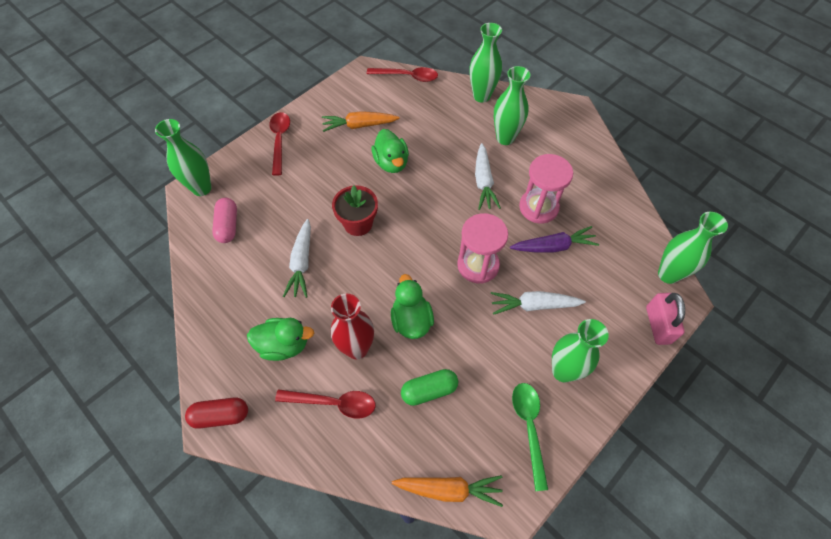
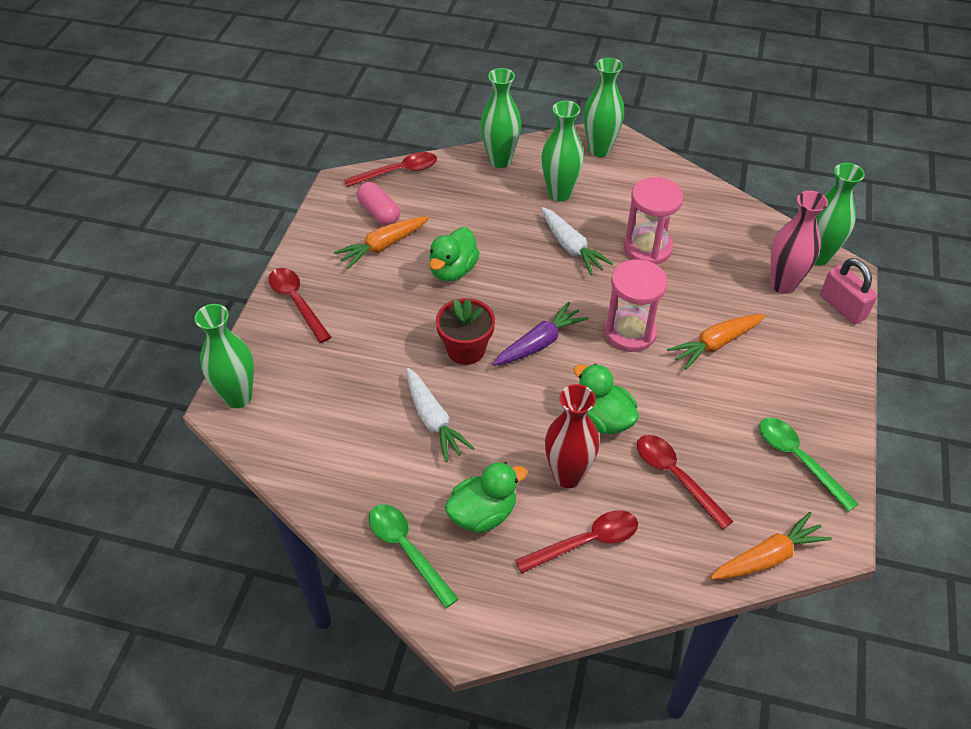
camera: 30 degrees left, 10 degrees down
red capsule [185,397,248,429] -> none
pink capsule [212,198,237,243] -> pink capsule moved to [357,182,400,225]
green duck [371,129,409,173] -> green duck turned 75 degrees clockwise [429,227,480,282]
green capsule [401,369,458,406] -> red spoon [637,435,734,530]
white carrot [491,291,586,315] -> orange carrot [667,314,765,370]
purple carrot [510,226,599,253] -> purple carrot moved to [492,302,588,366]
green vase [552,319,609,383] -> green vase moved to [584,58,624,157]
none -> green spoon [369,504,458,608]
none -> pink vase [770,191,828,294]

